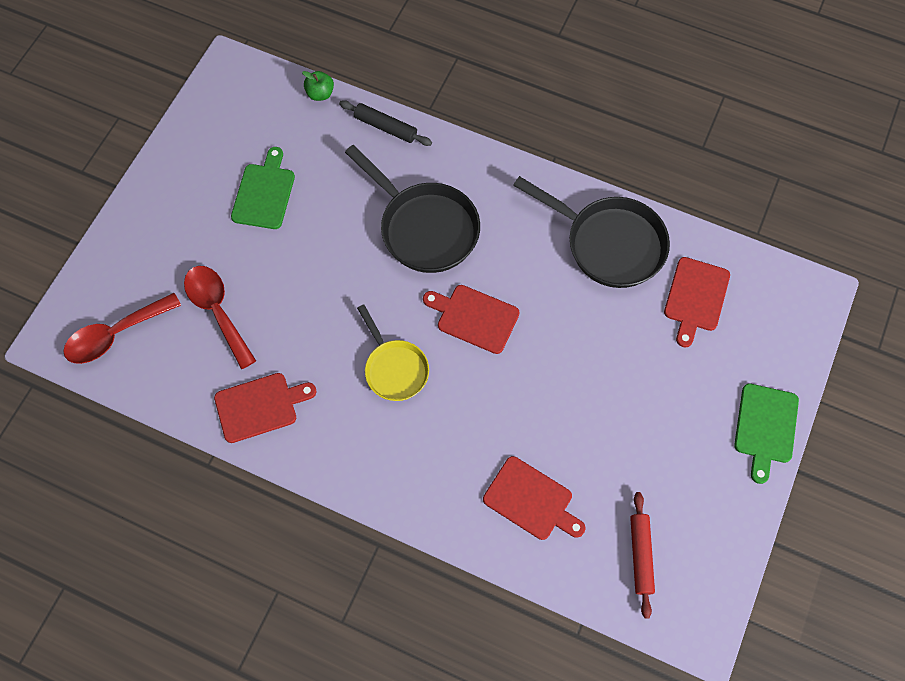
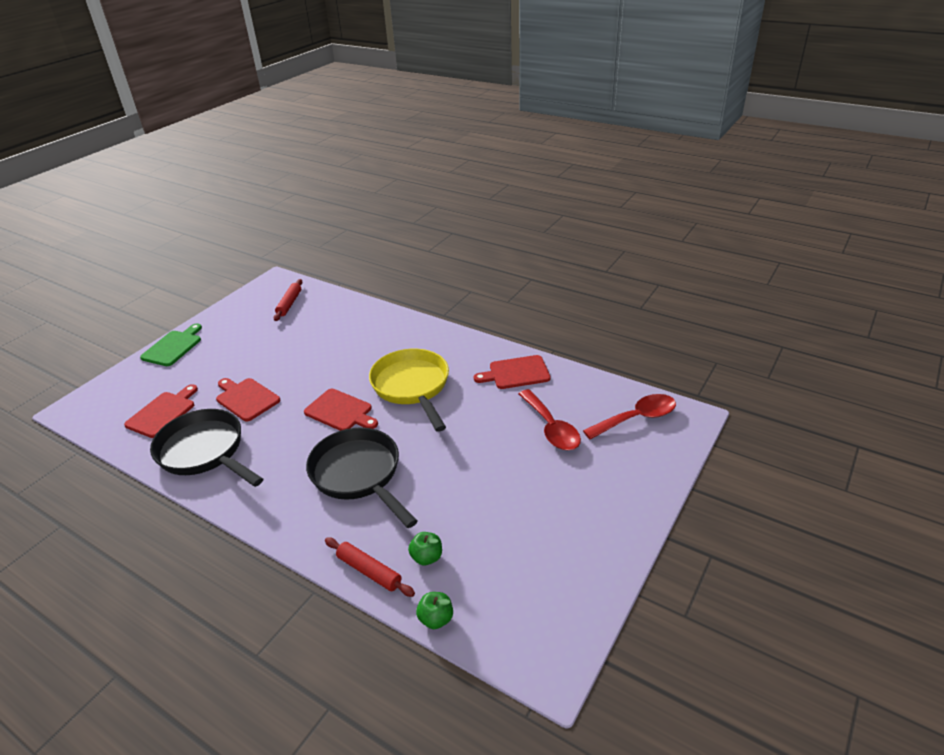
camera: 170 degrees left, 30 degrees down
green cutting board [231,147,295,229] -> none
black rolling pin [339,100,432,146] -> red rolling pin [325,538,415,597]
yellow pan [357,304,429,401] -> yellow pan [369,349,449,432], size x1.62
red cutting board [483,456,585,540] -> red cutting board moved to [216,378,280,422]
none -> green apple [408,532,442,566]

